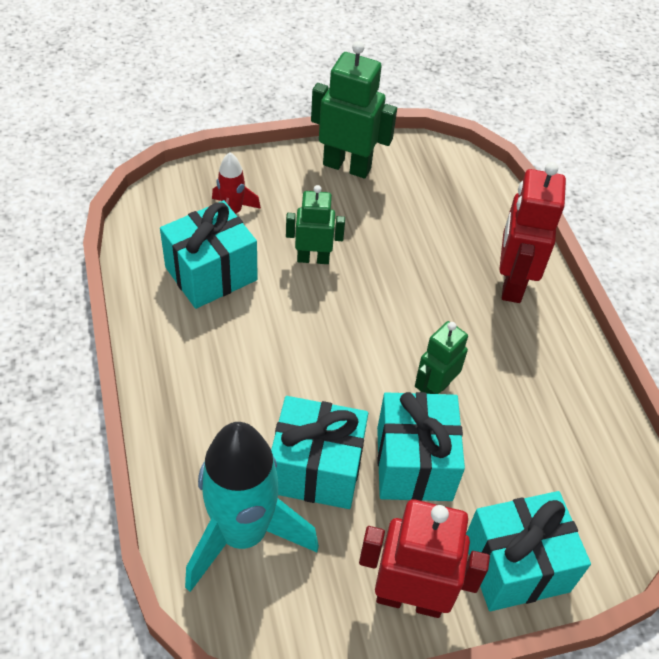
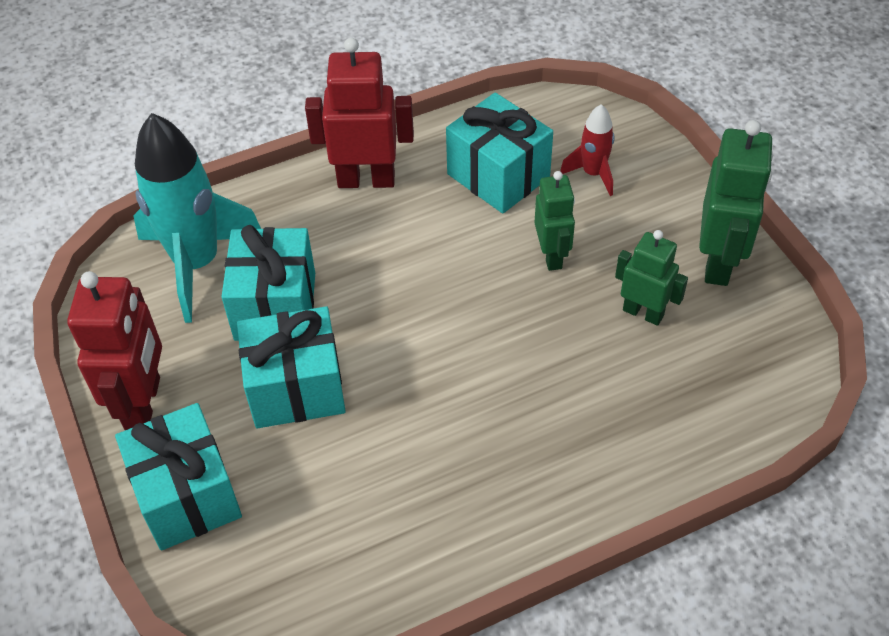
camera: 85 degrees right, 0 degrees up
green robot [415,321,468,394] -> green robot moved to [615,230,688,326]
red robot [499,162,566,303] -> red robot moved to [305,37,414,188]

